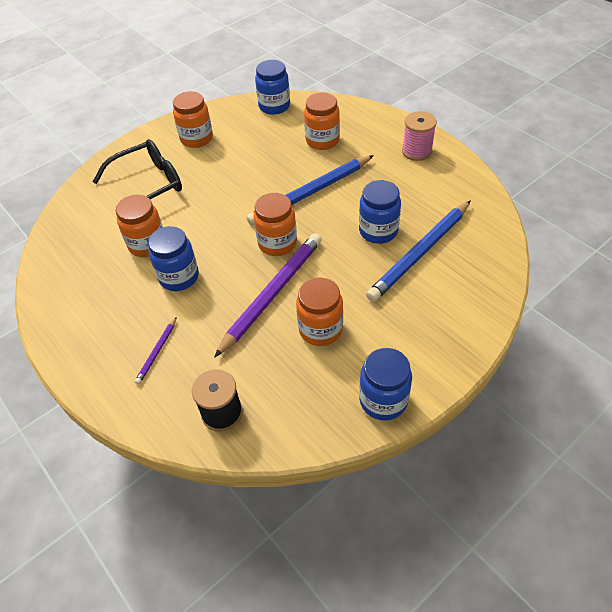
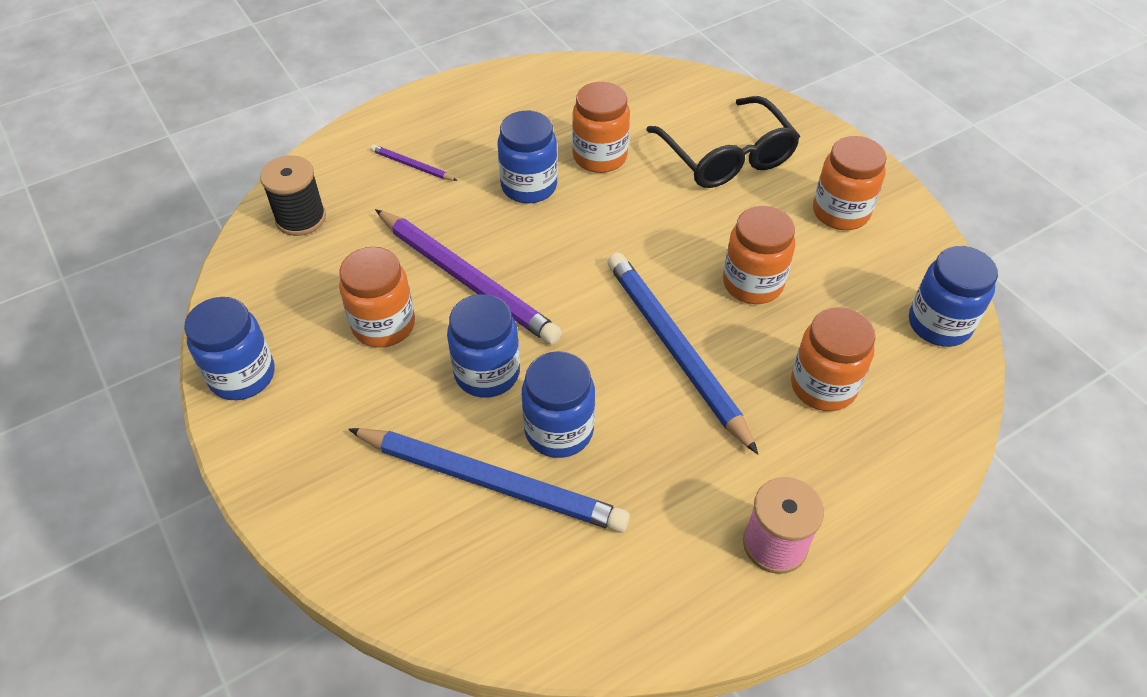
camera: 95 degrees right, 0 degrees up
orange jar [253,193,297,256] -> orange jar moved to [723,206,795,304]
blue pencil [366,201,470,302] -> blue pencil turned 150 degrees clockwise [348,428,630,533]
none -> blue jar [447,294,520,398]

